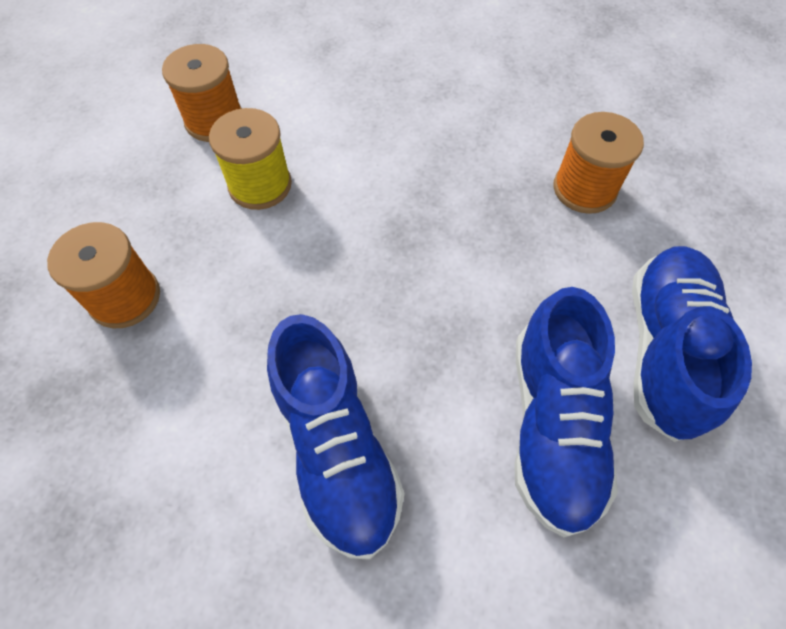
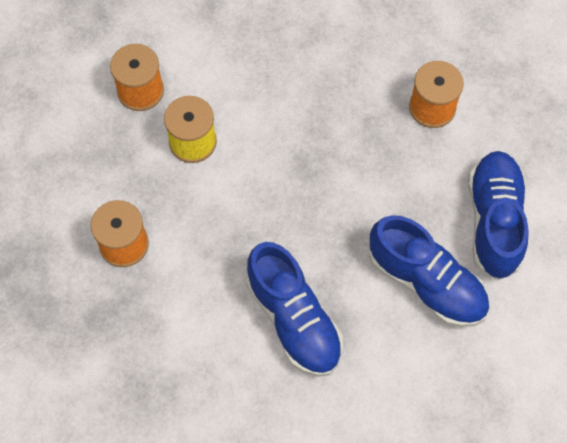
camera: 10 degrees left, 5 degrees up
blue shoe [514,287,618,537] -> blue shoe turned 45 degrees counterclockwise [369,215,489,327]

